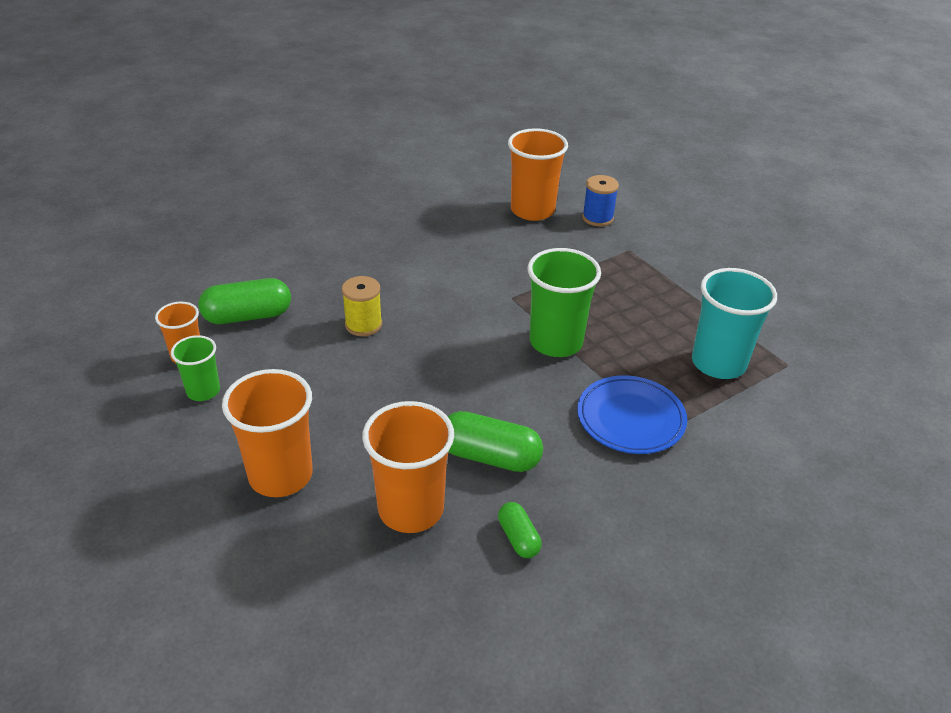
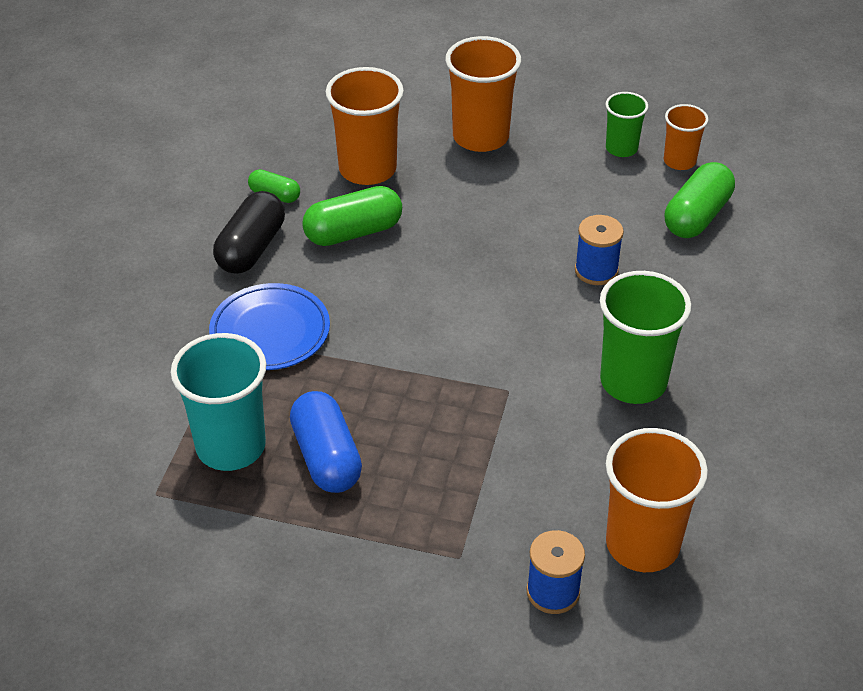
camera: 140 degrees right, 5 degrees up
yellow spool [342,276,382,336] -> blue spool [575,215,624,285]
green cup [528,248,601,357] -> green cup moved to [600,271,691,404]
none -> black capsule [213,191,285,274]
none -> blue capsule [290,391,362,493]

